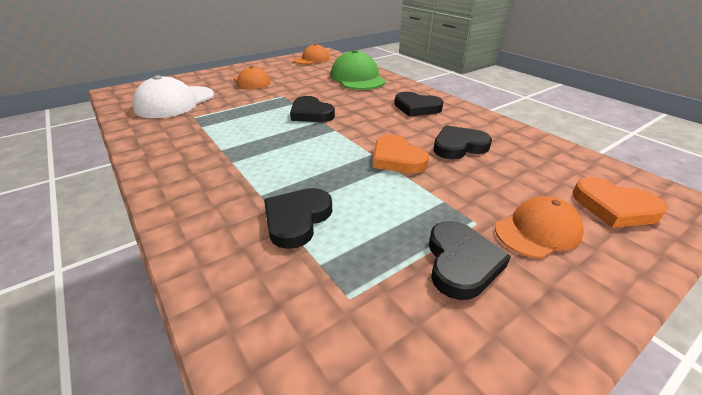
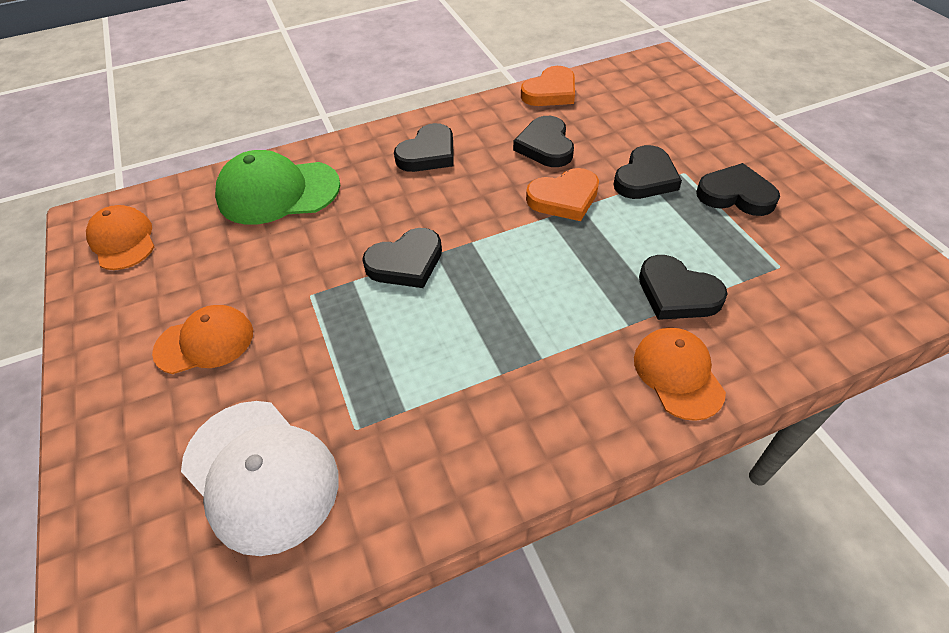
camera: 75 degrees left, 15 degrees up
orange cap [495,196,584,258] -> orange cap moved to [634,328,726,421]
orange heart [572,177,667,228] -> orange heart moved to [521,66,575,106]
none -> black heart [613,145,682,199]

